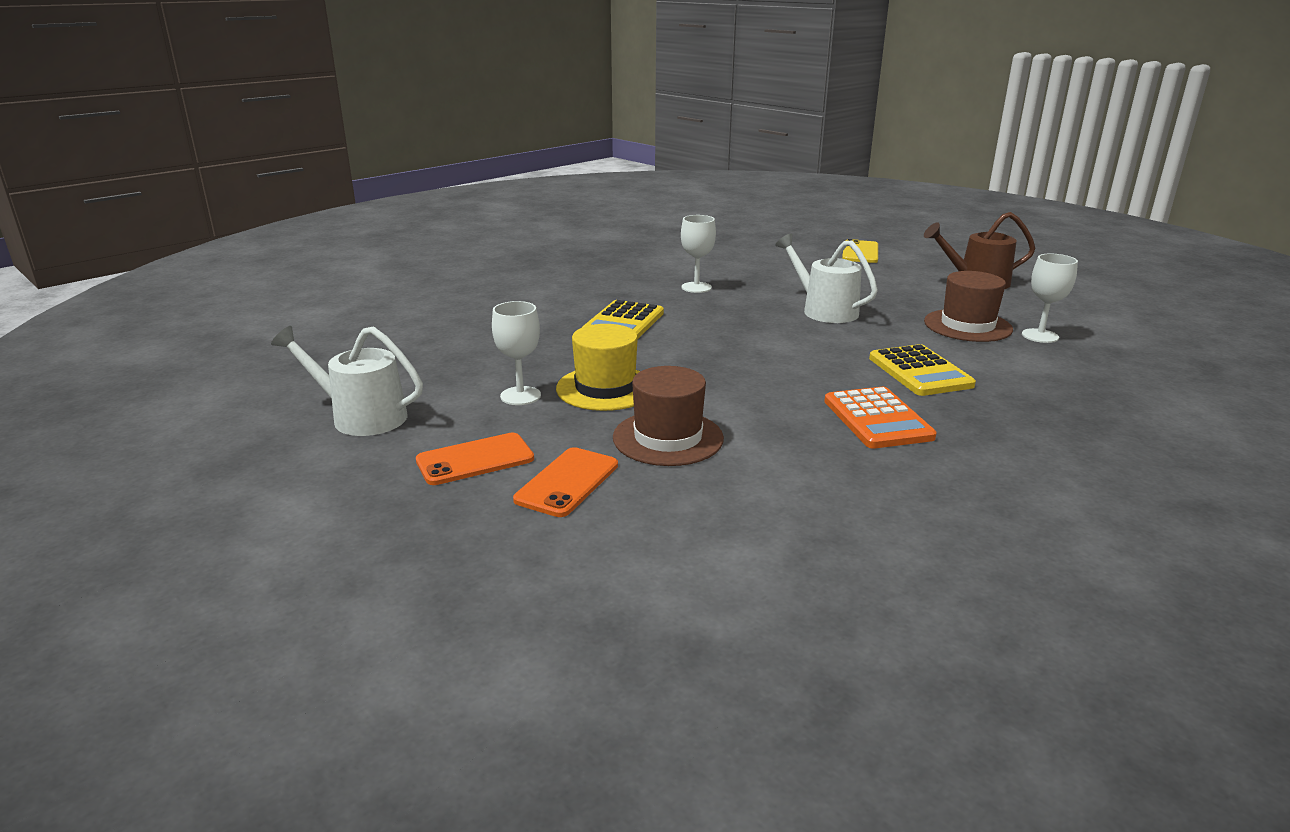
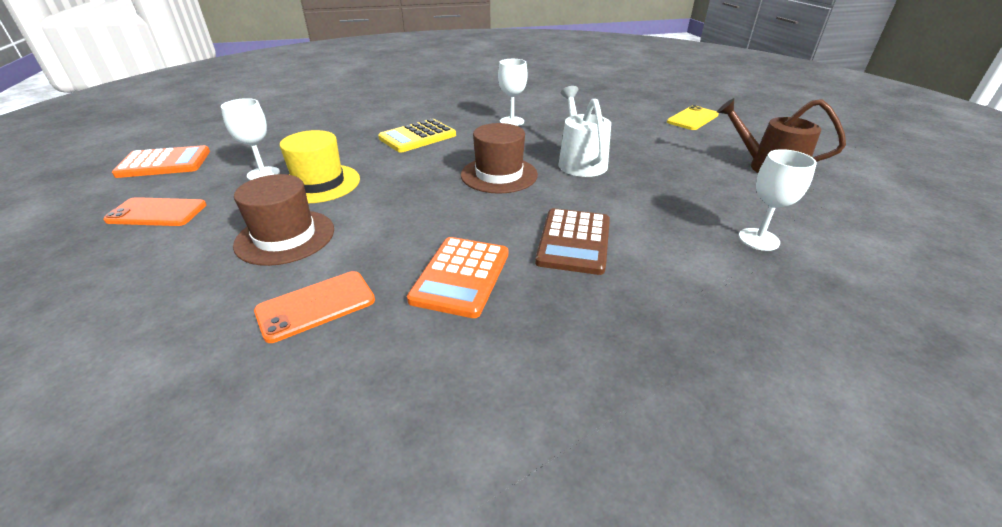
camera: 30 degrees right, 10 degrees up
white watering can [271,326,423,436] -> orange calculator [112,145,210,178]
orange phone [513,447,618,517] -> orange phone moved to [254,271,375,343]
yellow calculator [869,344,976,396] -> brown calculator [535,208,610,275]
brown hat [924,271,1013,342] -> brown hat moved to [461,123,538,194]

